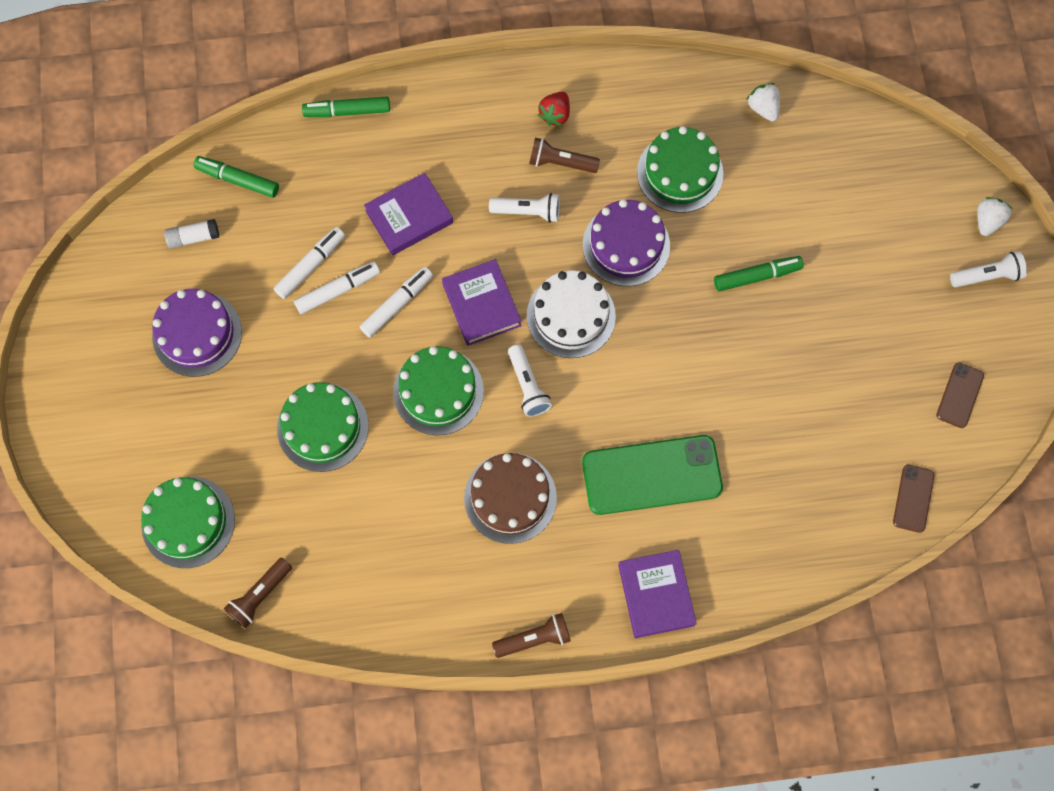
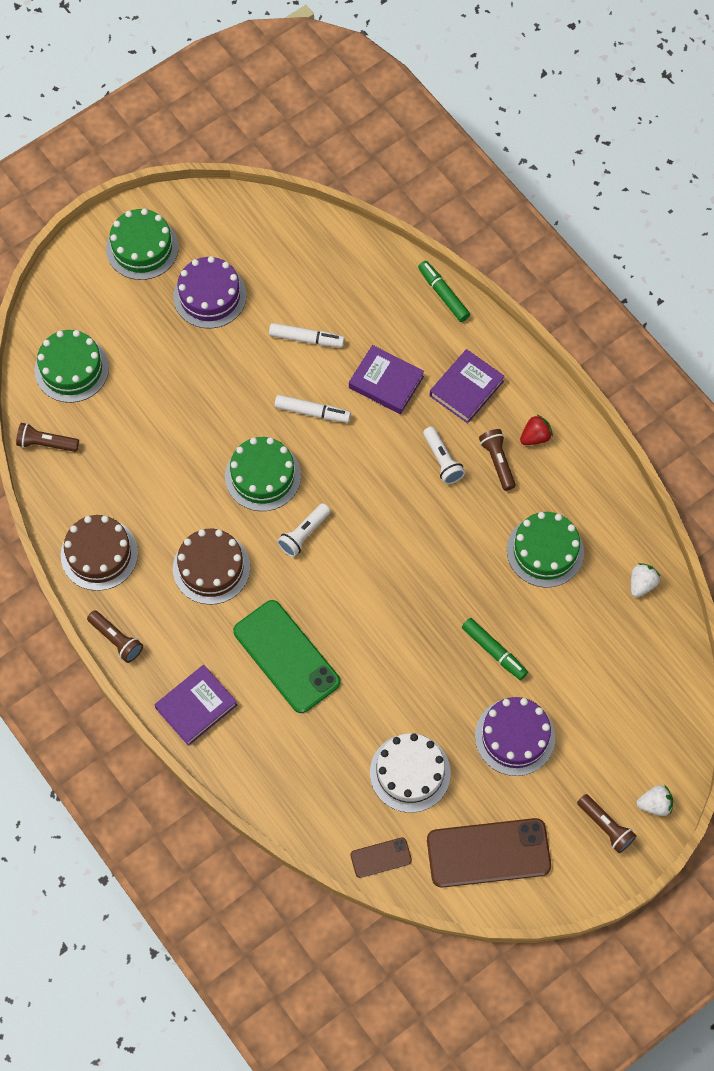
camera: 60 degrees right, 5 degrees down
white glue stick [164,219,219,249] -> none
green marker [193,156,279,198] -> none
green cake [277,382,369,472] -> green cake moved to [106,208,179,280]
white marker [294,262,380,314] -> none
purple book [442,259,521,346] -> purple book moved to [430,349,505,423]
white cake [527,270,616,358] -> white cake moved to [370,733,451,813]
red strawberry [538,92,570,126] -> red strawberry turned 150 degrees clockwise [520,414,553,445]
purple cake [583,199,670,286] -> purple cake moved to [475,697,555,776]
brown phone [936,363,984,428] -> brown phone [427,818,551,888], size x2.06
white flashlight [950,251,1027,287] -> brown flashlight [577,794,636,853]
none -> brown cake [61,515,138,591]

